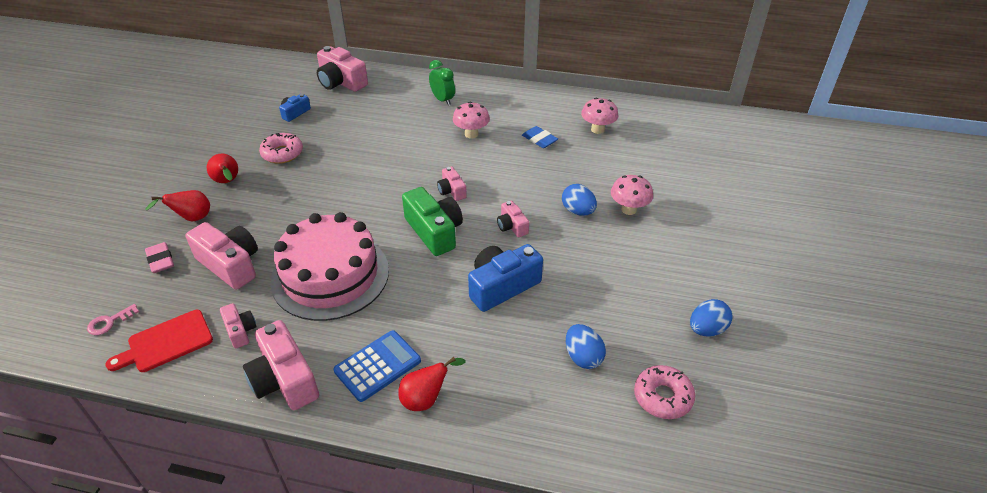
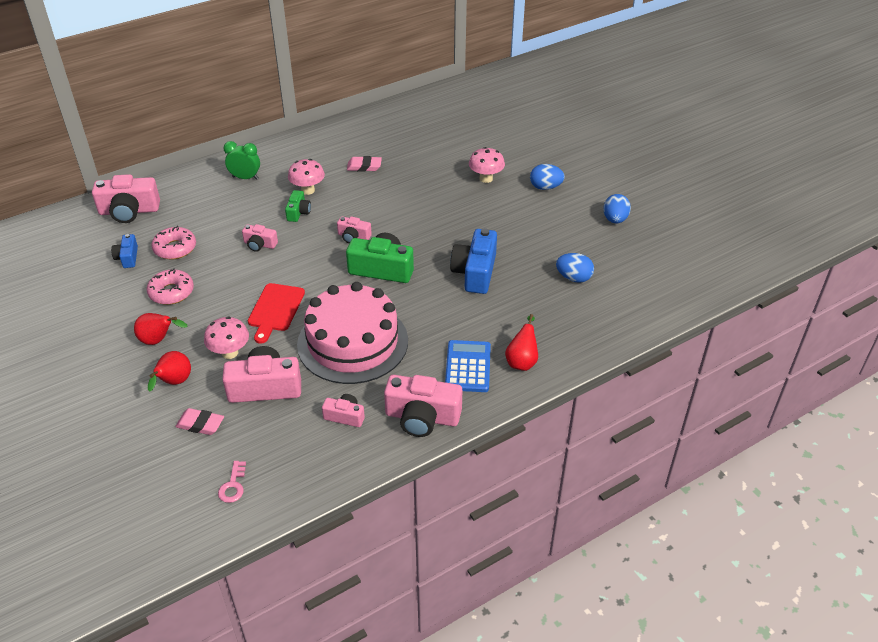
camera: 45 degrees left, 0 degrees up
red cutting board [105,310,213,372] -> red cutting board moved to [248,283,305,344]
pink camera [497,201,529,237] -> pink camera moved to [242,224,278,252]
blue eraser [522,126,558,148] -> pink eraser [347,156,382,172]
blue egg [562,184,597,216] -> blue egg moved to [530,164,565,190]
pink mushroom [581,98,618,134] -> pink mushroom moved to [204,317,249,359]
pink donut [634,365,695,419] -> pink donut moved to [151,226,196,260]
none -> green camera [285,190,311,222]

